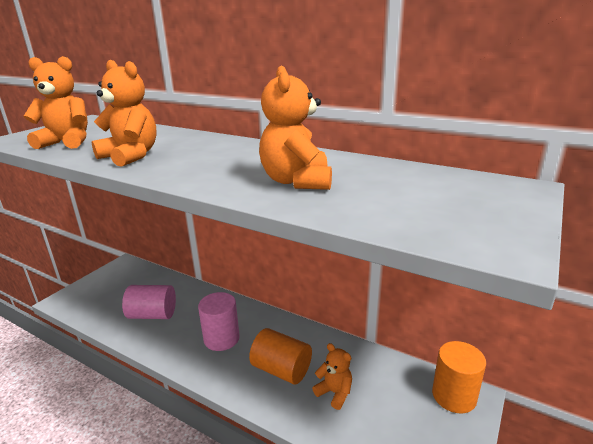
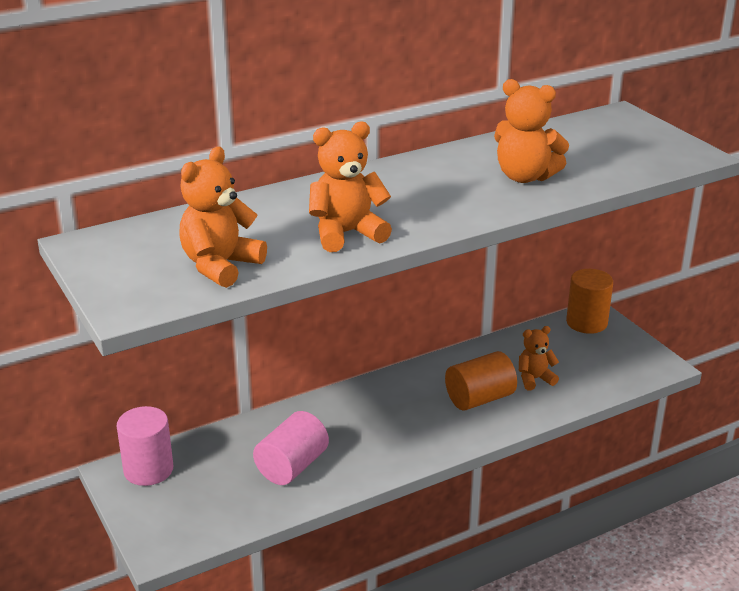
camera: 60 degrees left, 5 degrees up
pink cylinder [198,292,240,351] -> pink cylinder moved to [117,406,173,486]

